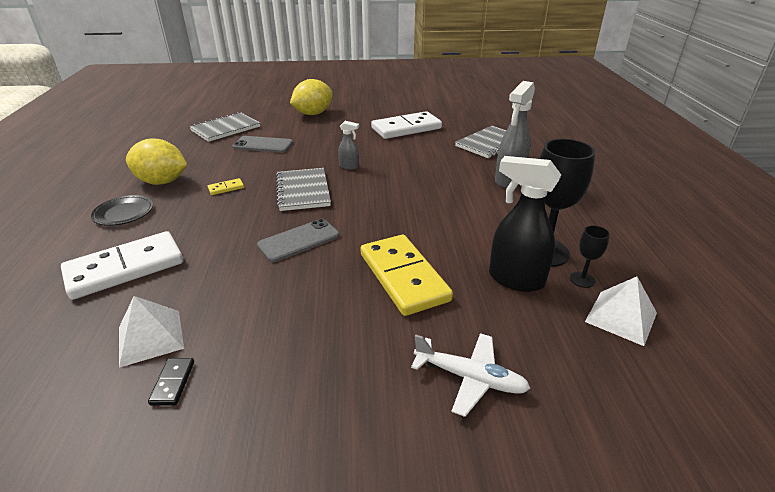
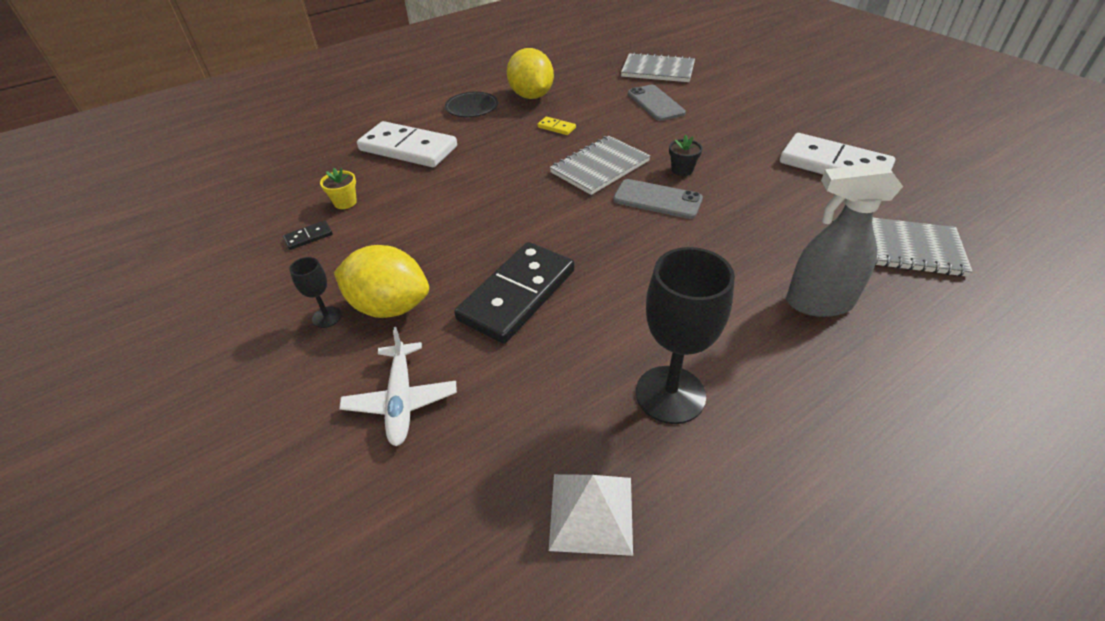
camera: 60 degrees right, 10 degrees up
white pyramid [119,296,184,368] -> yellow flower pot [320,168,357,209]
grey phone [257,219,340,262] -> grey phone moved to [613,179,703,219]
yellow lemon [290,79,332,115] -> yellow lemon moved to [334,245,429,318]
grey spray bottle [338,121,359,170] -> black flower pot [669,135,703,176]
yellow domino [360,235,453,316] -> black domino [454,242,575,344]
black spray bottle [489,156,561,292] -> none
black goblet [570,226,610,288] -> black goblet moved to [289,257,342,328]

